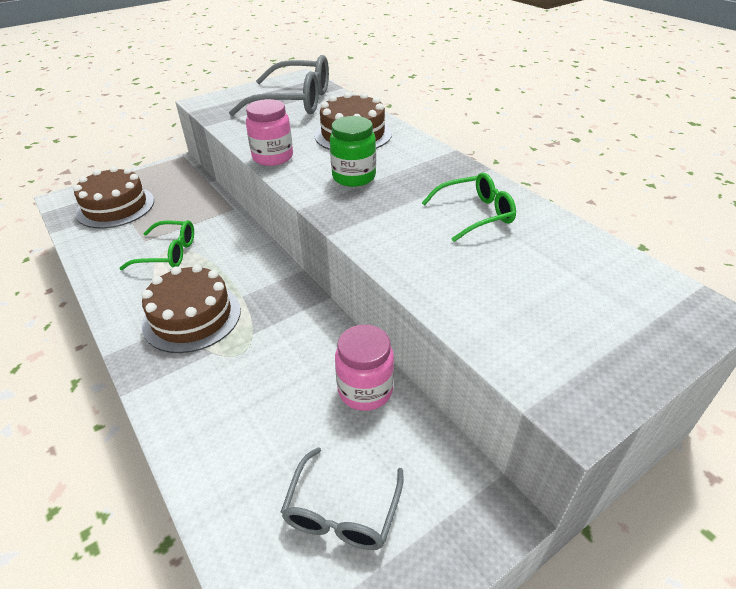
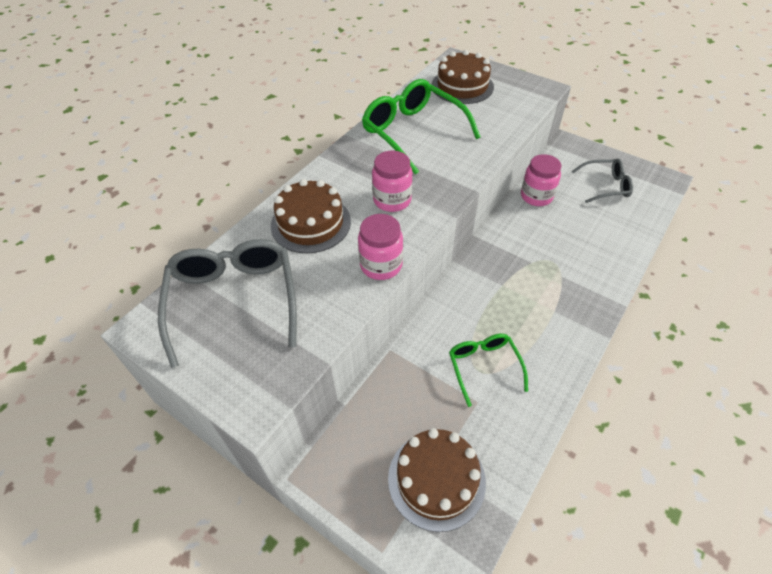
camera: 110 degrees left, 10 degrees up
brown cake [142,264,241,353] -> brown cake moved to [432,50,494,104]
green jar [330,116,376,187] -> pink jar [372,151,412,212]
green glasses [422,173,516,242] -> green glasses [362,79,481,175], size x1.73

